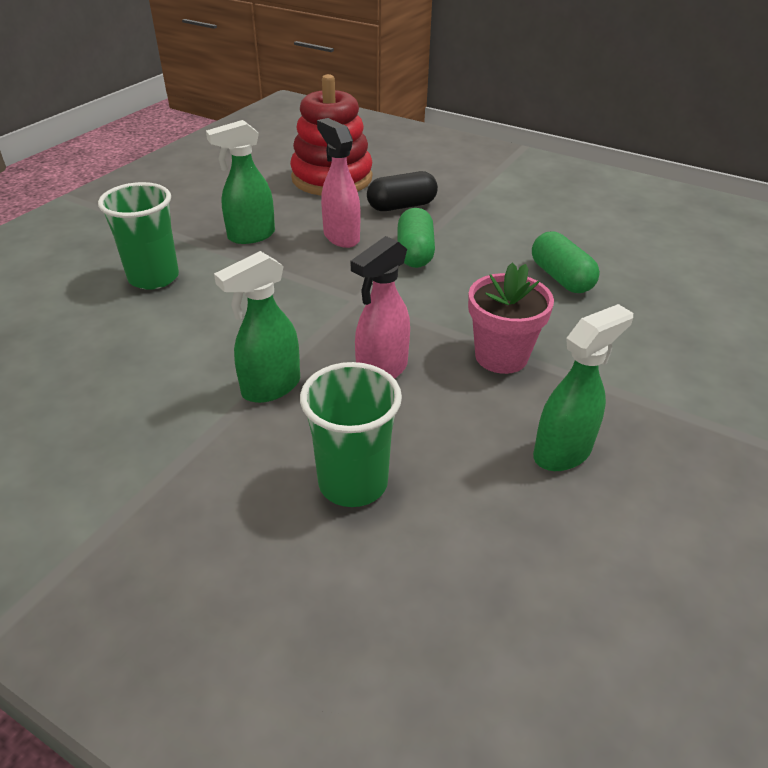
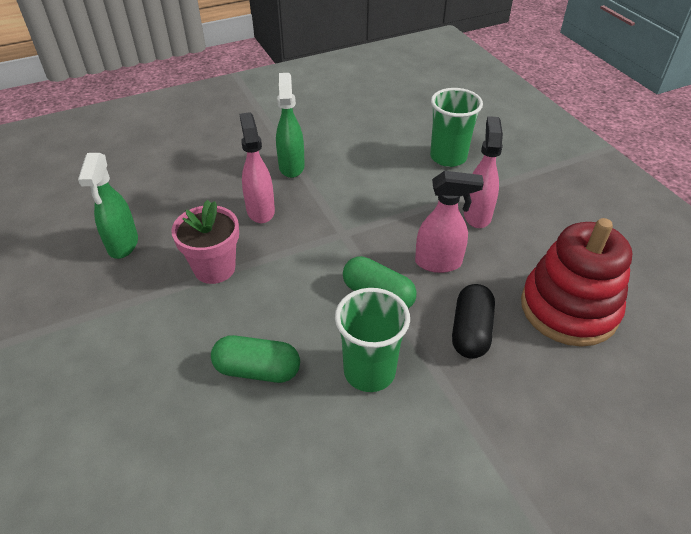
camera: 125 degrees right, 5 degrees up
green spray bottle [206,120,275,244] -> pink spray bottle [464,116,503,228]
green cup [300,362,402,507] -> green cup moved to [335,288,410,392]

